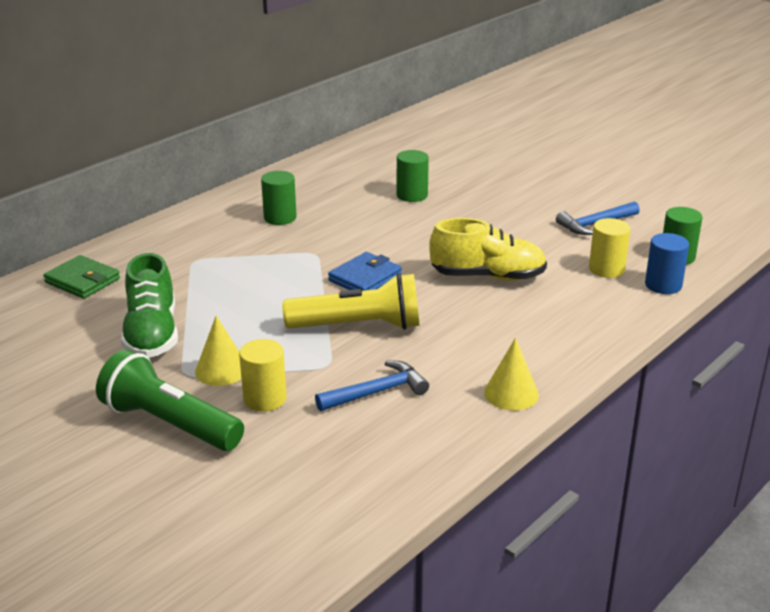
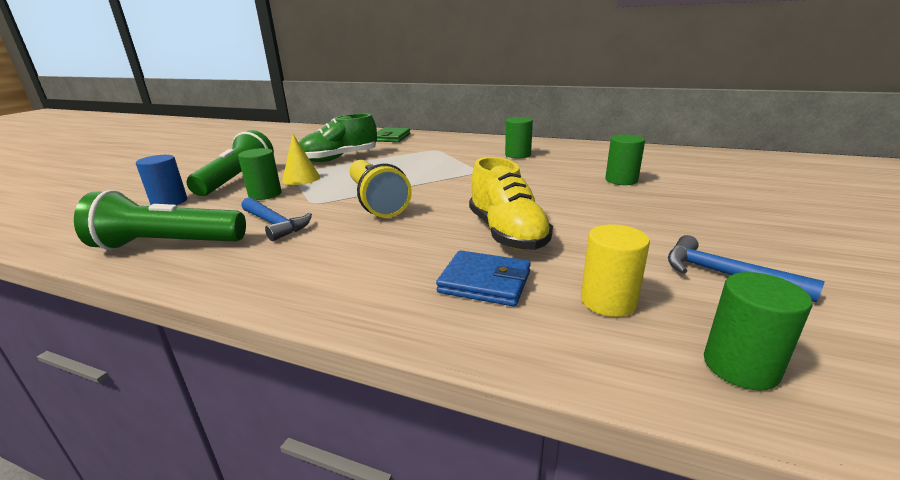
camera: 70 degrees right, 5 degrees down
yellow cylinder [239,339,287,412] -> green cylinder [238,148,282,200]
blue wallet [328,252,402,291] -> blue wallet moved to [436,250,531,307]
yellow cone [484,338,539,410] -> none
blue cylinder [645,233,689,294] -> blue cylinder moved to [136,155,187,205]
none -> green flashlight [74,190,246,250]

